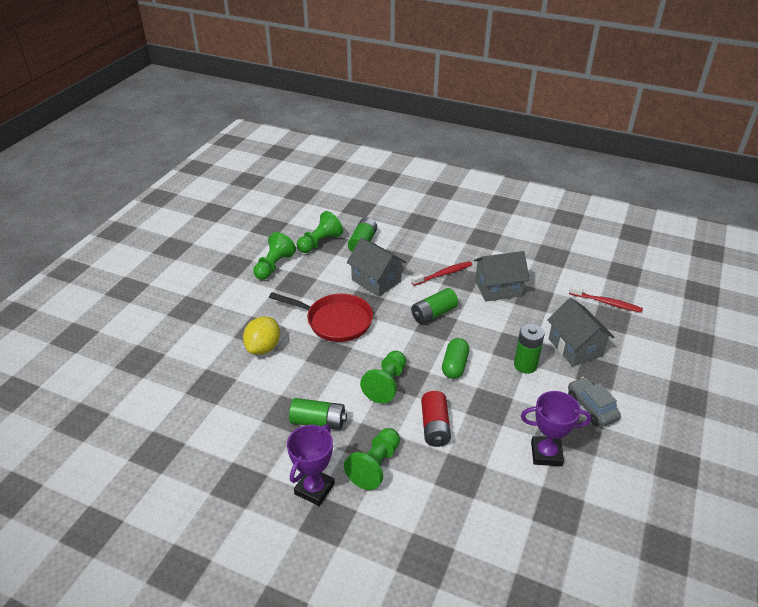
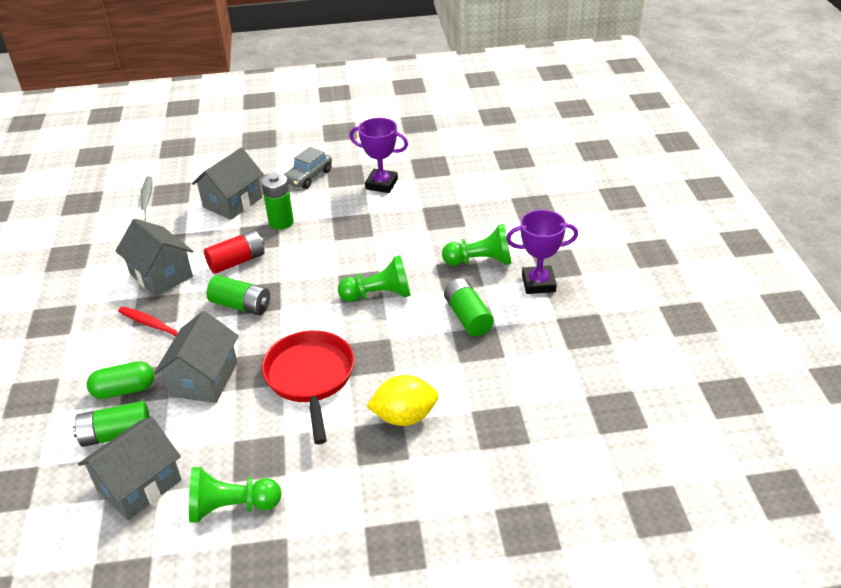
camera: 120 degrees left, 0 degrees up
green pawn [296,211,343,253] -> grey house [78,417,182,520]
red battery [421,391,451,447] -> red battery moved to [204,230,265,274]
green capsule [442,338,469,379] -> green capsule moved to [87,361,154,399]
purple trophy [521,391,591,466] -> purple trophy turned 45 degrees counterclockwise [349,118,408,193]
red toothbrush [569,285,643,313] -> grey toothbrush [136,176,153,222]

